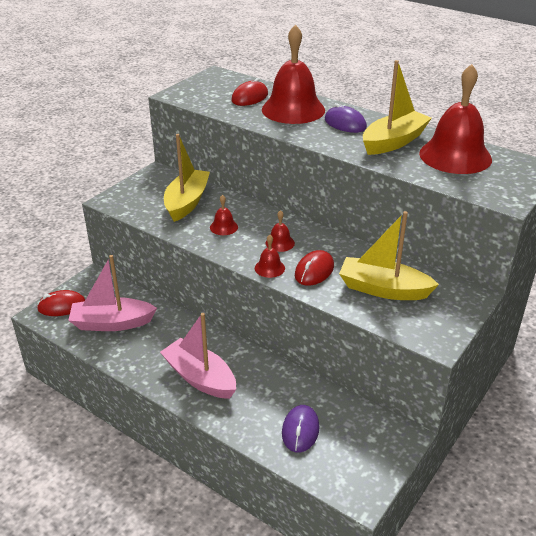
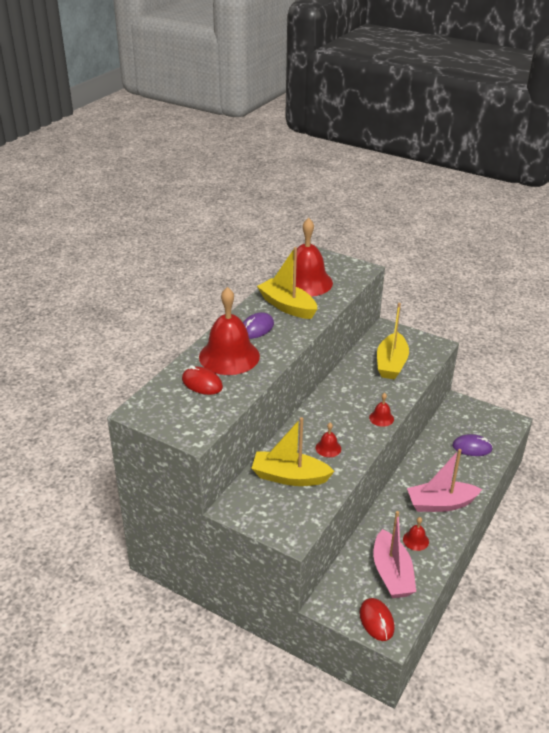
camera: 95 degrees left, 0 degrees up
pink boat [160,313,236,399] -> pink boat turned 45 degrees clockwise [407,449,482,512]
red bell [266,210,295,252] -> red bell moved to [403,517,429,551]
red mouse [295,250,334,286] -> none

